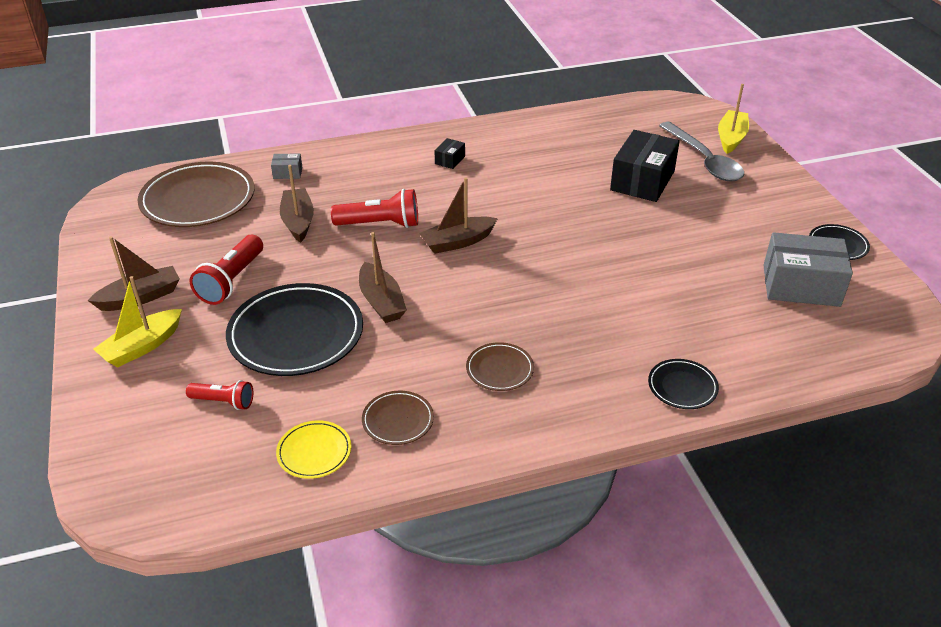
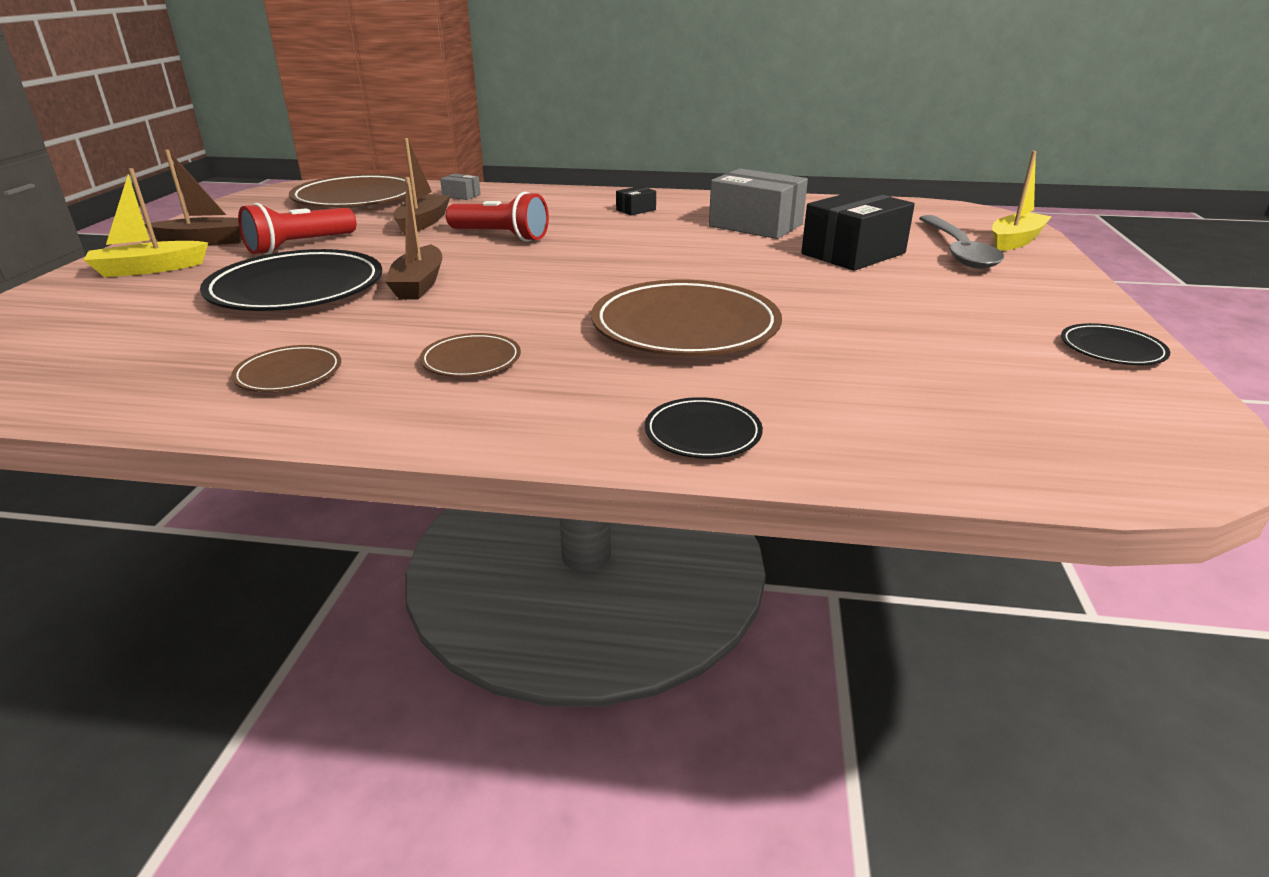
camera: 25 degrees right, 10 degrees down
red flashlight [186,380,253,410] -> none
yellow plate [276,421,351,479] -> none
brown boat [419,177,498,254] -> none
grey box [763,232,853,307] -> grey box moved to [709,168,808,239]
none -> brown plate [591,280,782,356]

